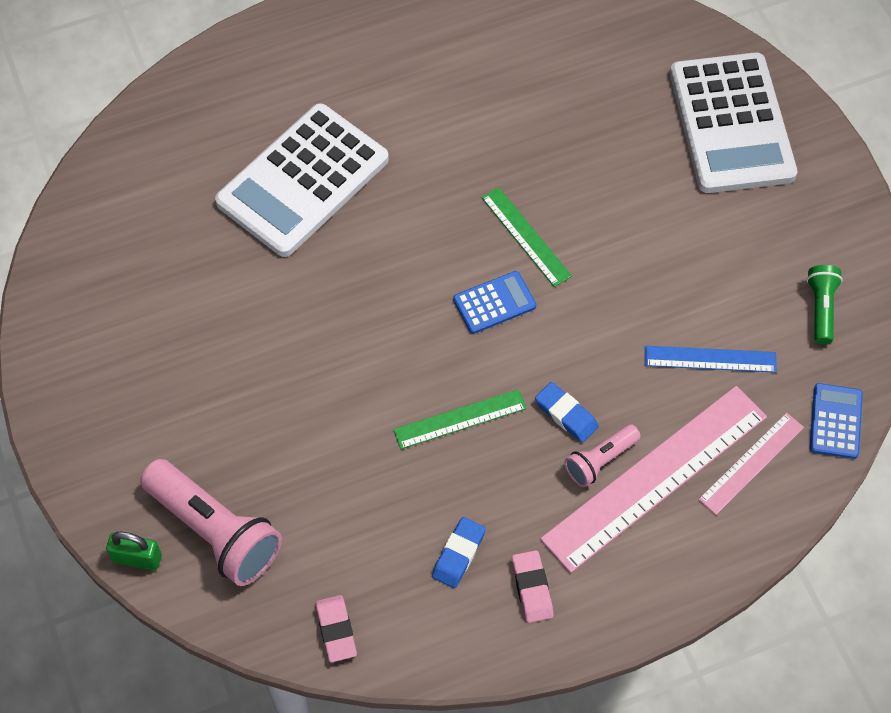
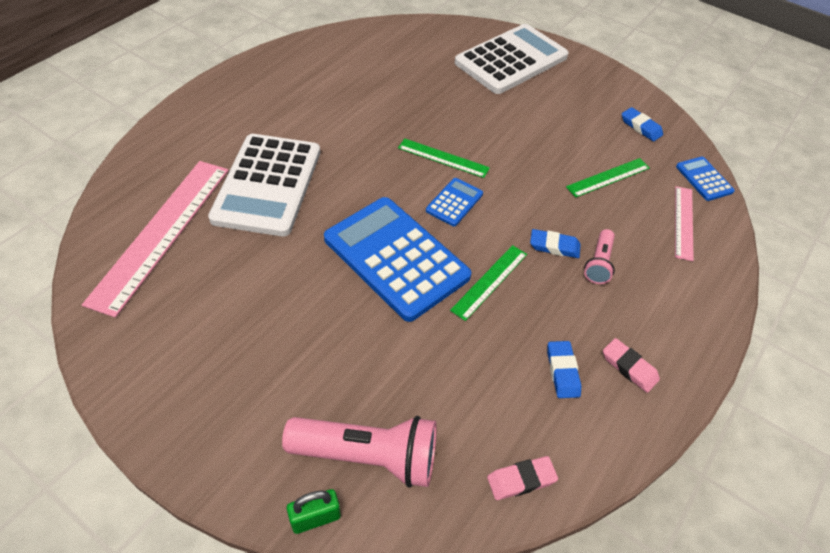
camera: 35 degrees left, 10 degrees down
pink eraser [315,595,357,662] -> pink eraser turned 60 degrees counterclockwise [487,456,558,500]
pink ruler [540,386,767,573] -> pink ruler moved to [82,161,229,318]
blue ruler [645,346,777,373] -> green ruler [566,158,650,198]
white calculator [670,52,797,193] -> white calculator turned 90 degrees counterclockwise [455,24,569,94]
green flashlight [807,265,843,344] -> blue eraser [622,107,663,141]
none -> blue calculator [324,197,472,322]

